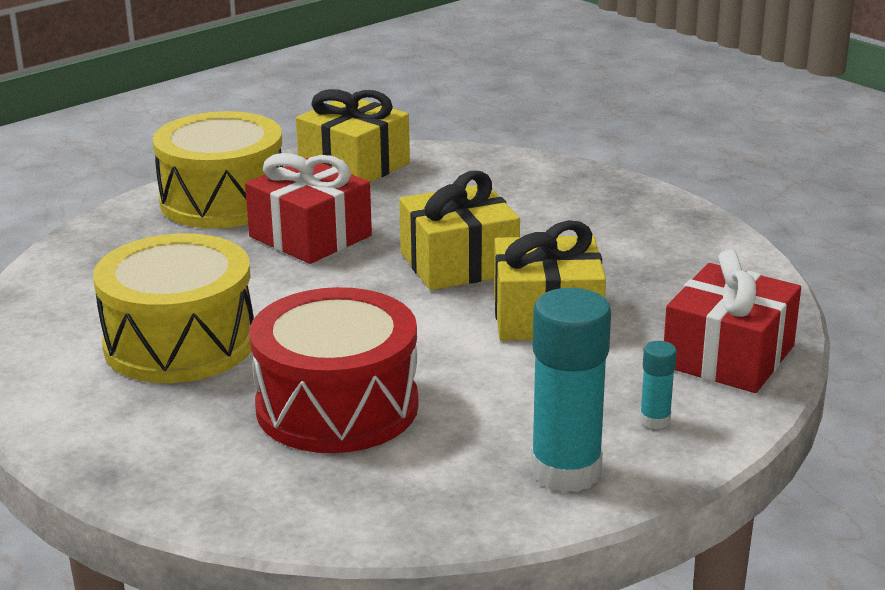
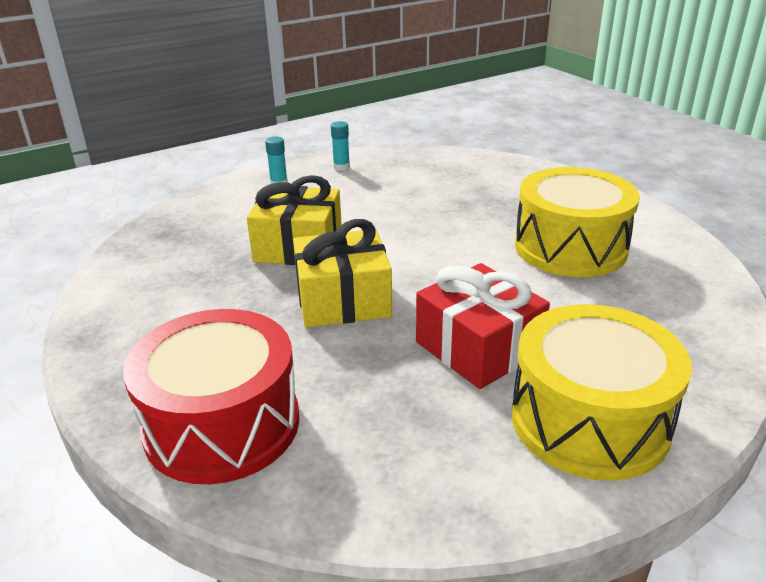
camera: 170 degrees left, 5 degrees up
red drum [250,287,419,453] -> red drum moved to [123,309,299,484]
yellow gift [296,89,410,182] -> none
turquoise glue stick [531,288,611,493] -> turquoise glue stick [331,121,350,171], size x0.46
red gift [664,249,801,393] -> none

